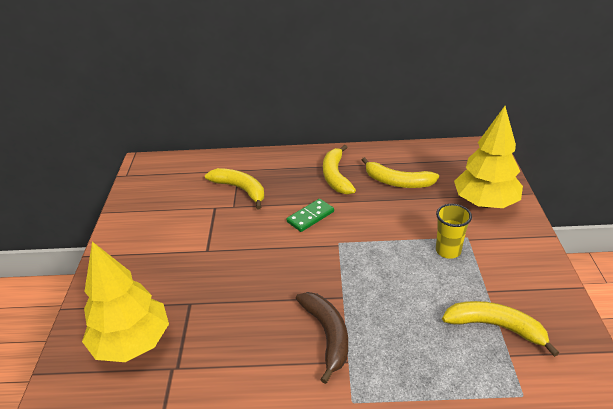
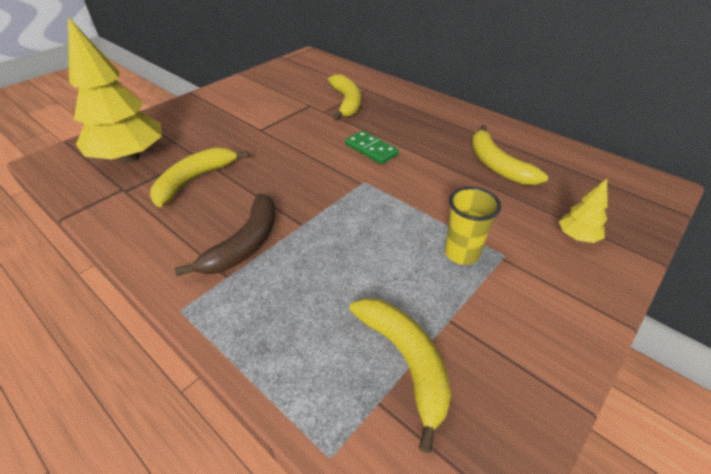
camera: 40 degrees right, 5 degrees up
green domino [287,199,334,232] -> green domino turned 45 degrees clockwise [345,130,399,164]
yellow banana [323,145,356,195] -> yellow banana moved to [150,147,249,207]
yellow tree [454,106,523,208] -> yellow tree [559,179,607,243], size x0.45

